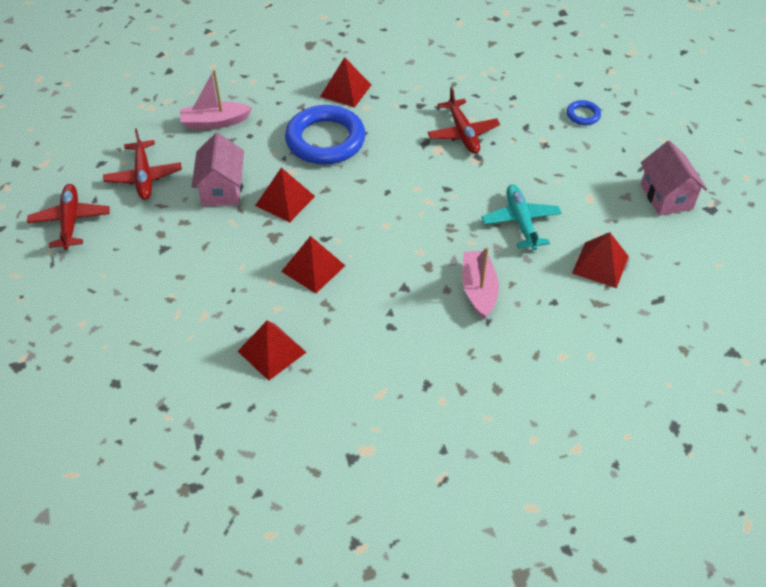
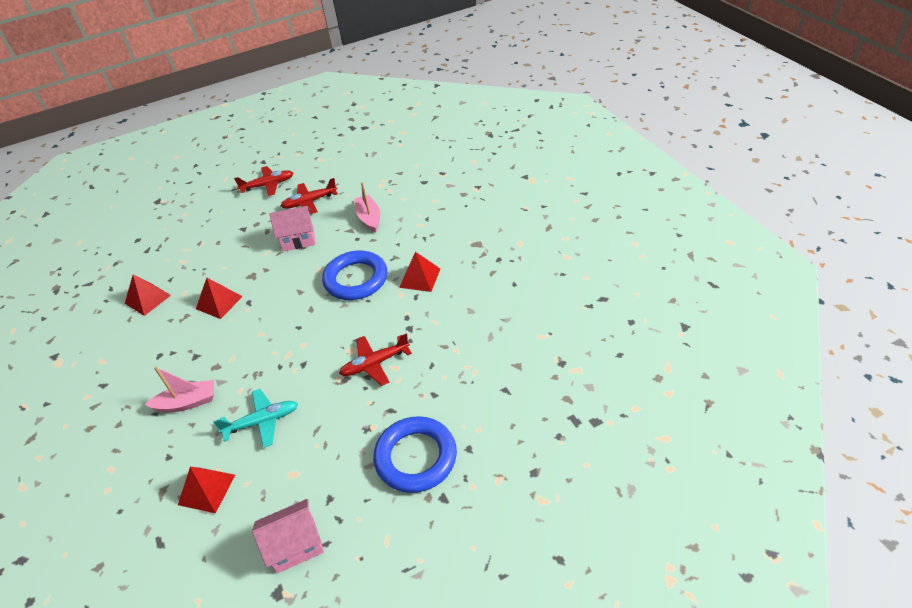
camera: 85 degrees right, 5 degrees down
red pyramid [255,168,315,223] -> none
blue ring [567,100,601,125] -> blue ring [373,416,457,493], size x2.27

